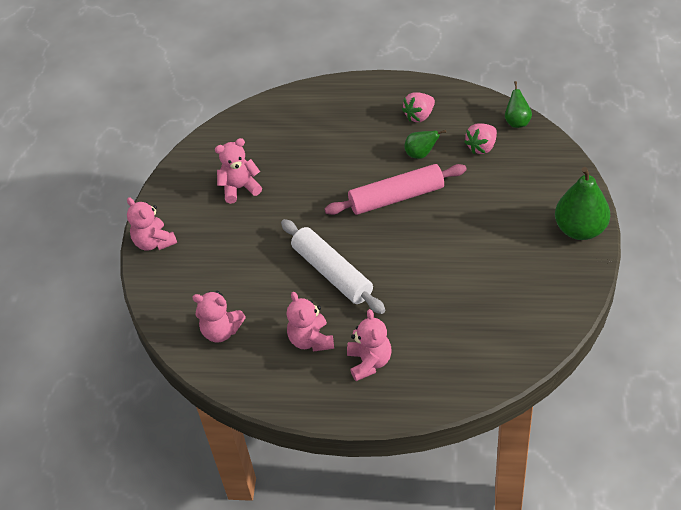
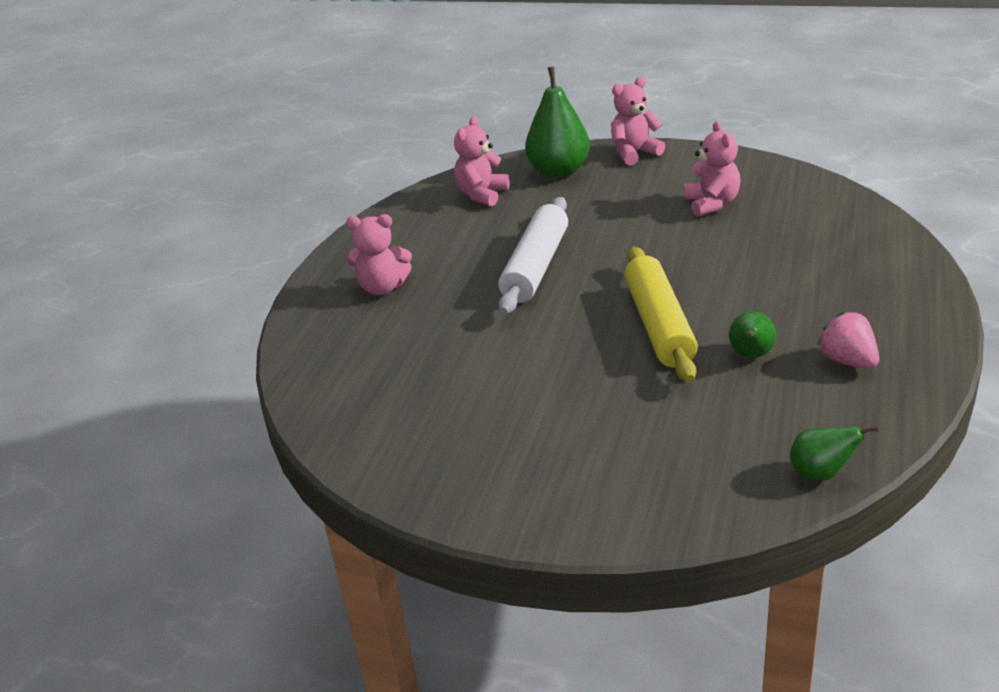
camera: 100 degrees right, 15 degrees down
white rolling pin [281,219,385,314] -> white rolling pin turned 45 degrees counterclockwise [498,197,568,315]
pink teddy bear [287,292,334,352] -> none
pink rolling pin [325,164,467,215] -> yellow rolling pin [625,247,698,383]
pink strawberry [464,124,497,154] -> none
green pear [555,167,610,240] -> green pear moved to [525,67,590,178]

